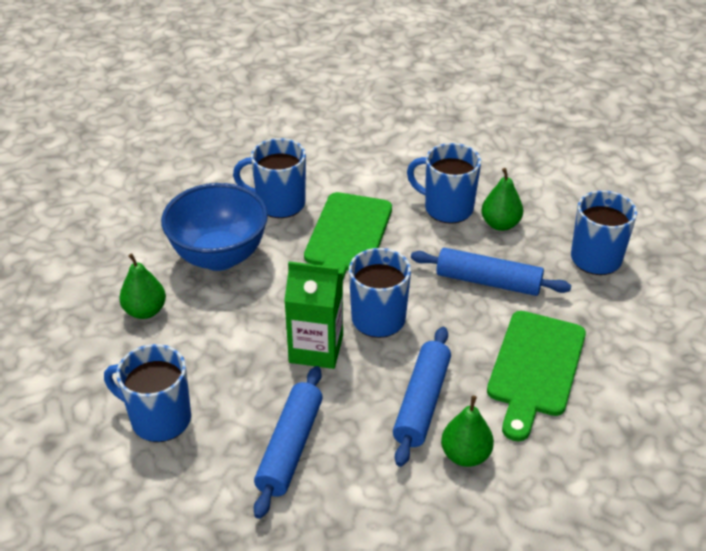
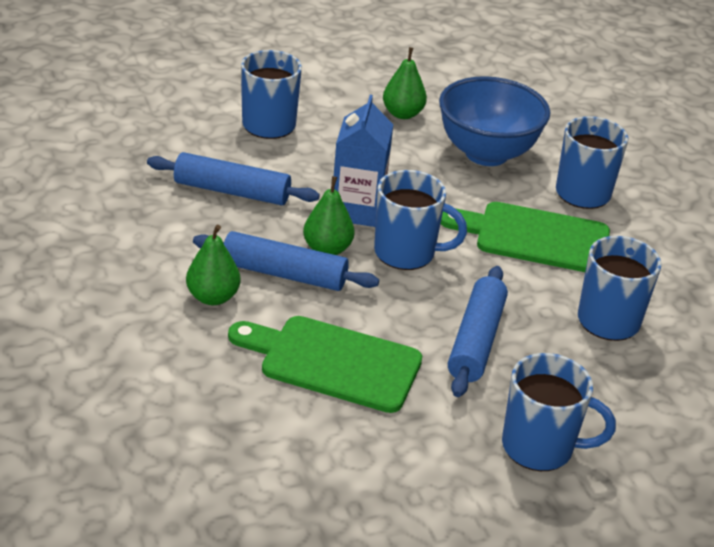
camera: 85 degrees right, 5 degrees down
green carton [284,261,343,369] -> blue carton [334,95,393,227]
green pear [481,168,523,231] -> green pear moved to [303,176,355,255]

